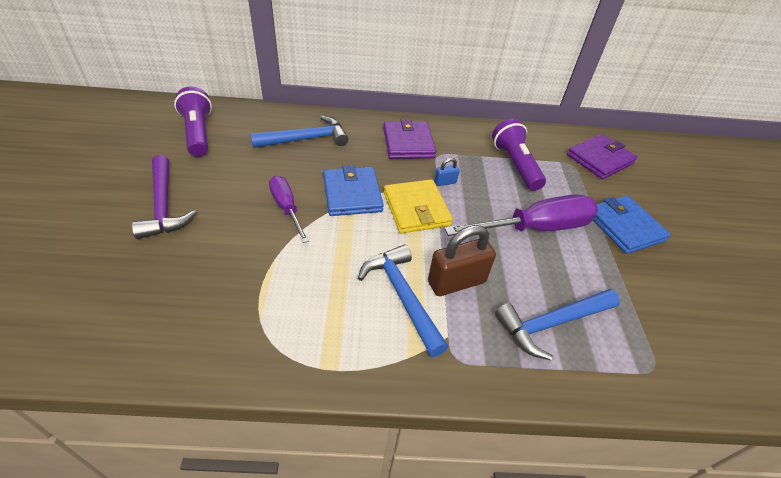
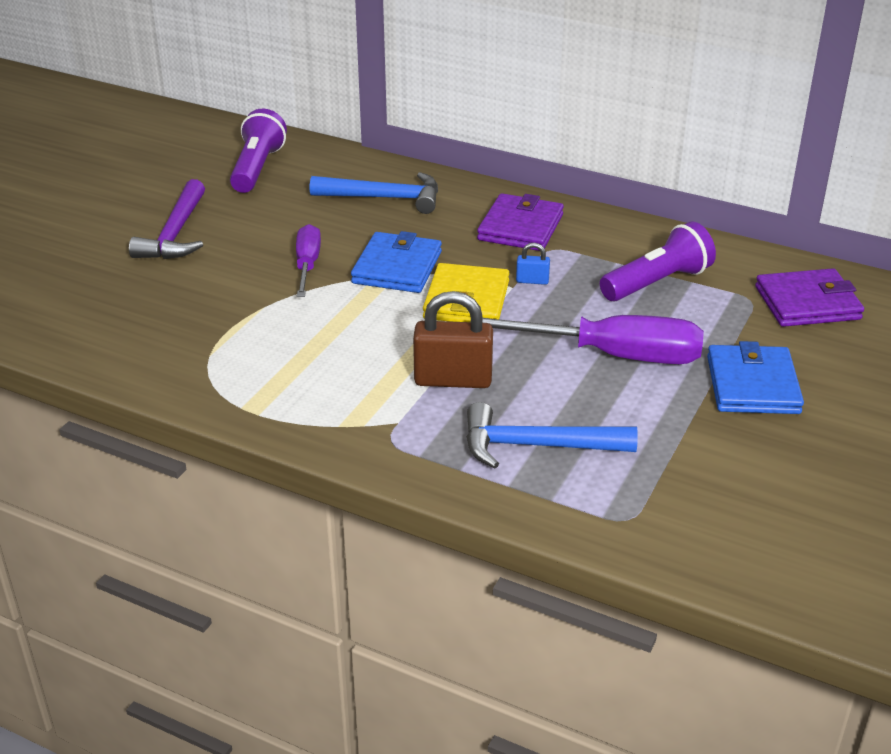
camera: 30 degrees right, 10 degrees down
blue hammer [358,244,448,357] -> none
purple flashlight [492,119,546,191] -> purple flashlight turned 45 degrees clockwise [600,221,716,301]

